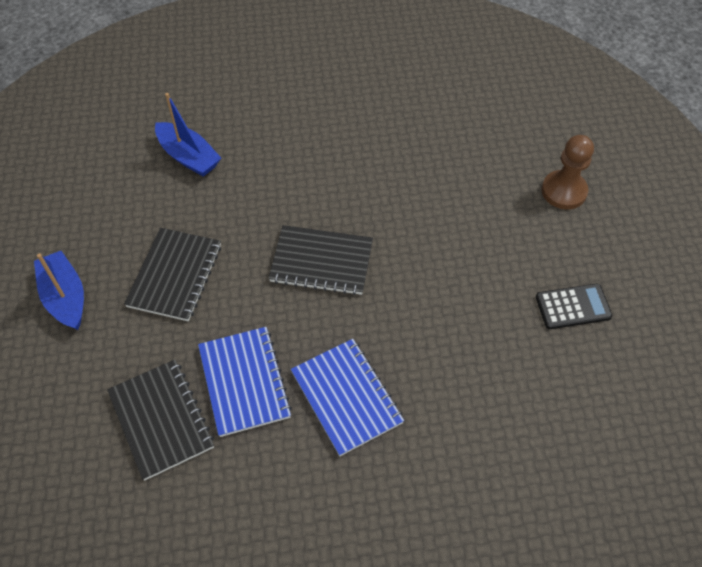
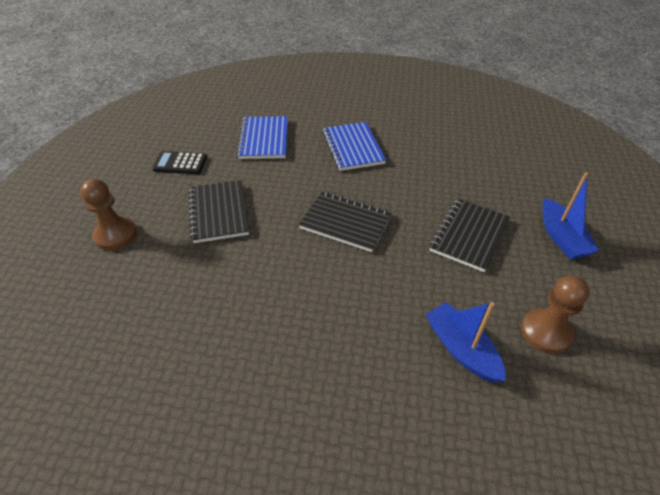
camera: 165 degrees left, 10 degrees down
black notebook [107,360,214,481] -> black notebook moved to [188,180,249,243]
blue notebook [198,327,292,437] -> blue notebook moved to [237,116,288,159]
none -> brown pawn [521,276,590,354]

